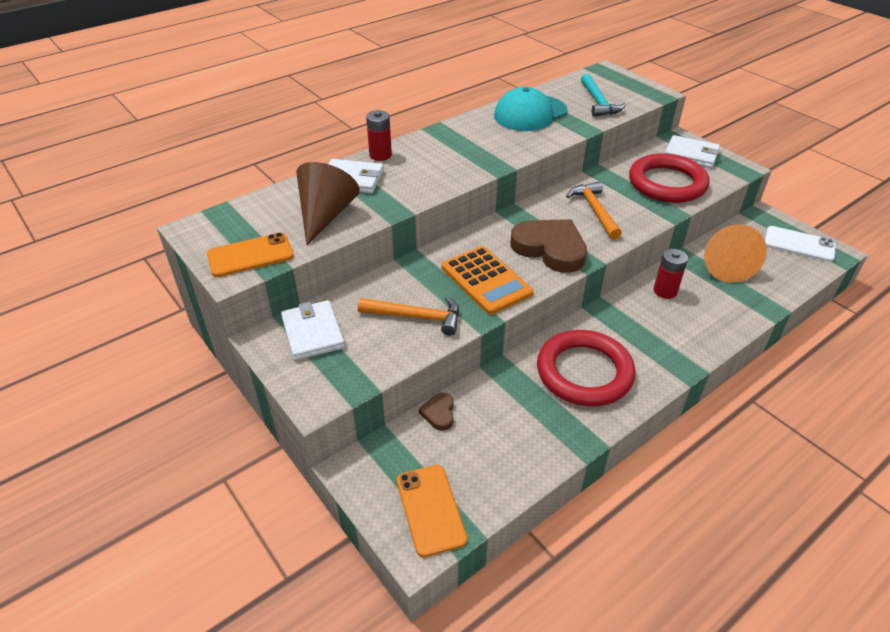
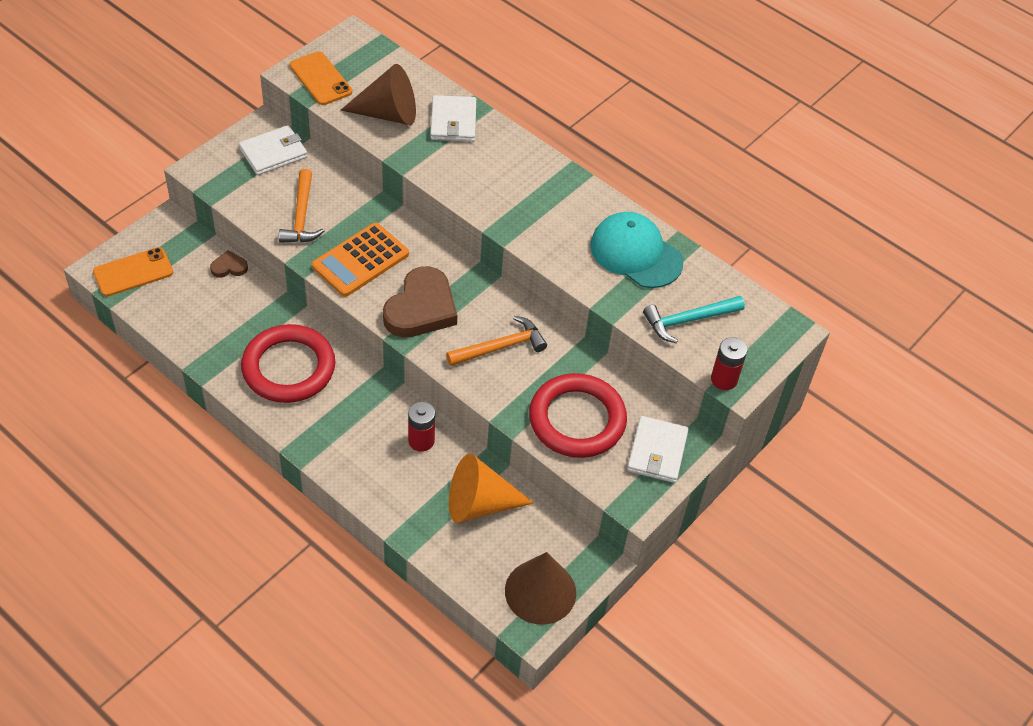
camera: 75 degrees right, 10 degrees up
red battery [366,110,392,161] -> red battery moved to [711,337,747,390]
white phone [765,226,836,262] -> brown cone [505,552,576,625]

